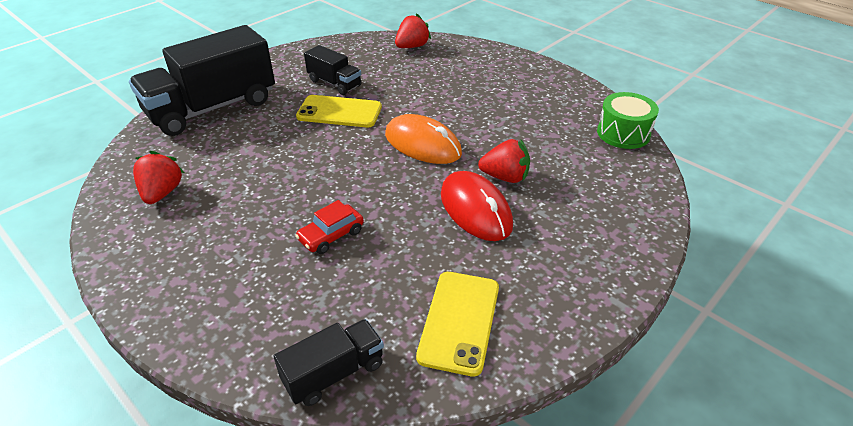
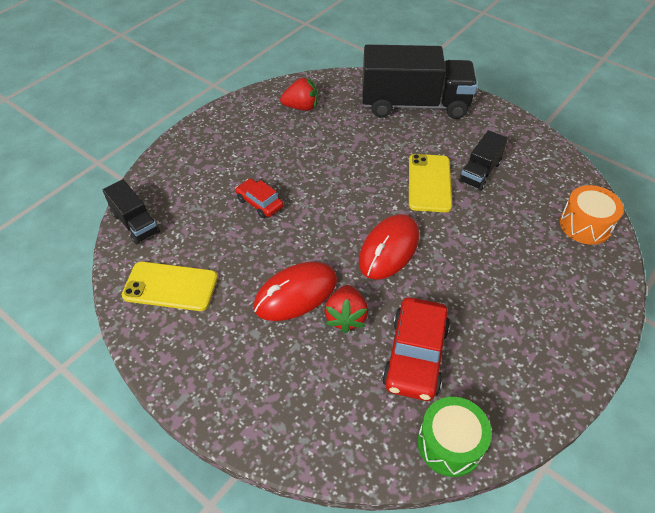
camera: 85 degrees right, 10 degrees up
black truck [129,25,275,136] -> black truck turned 135 degrees clockwise [362,44,477,119]
orange mouse [385,114,462,164] -> red mouse [359,214,419,280]
red strawberry [395,13,431,48] -> orange drum [560,185,624,245]
none -> red car [382,297,450,401]

